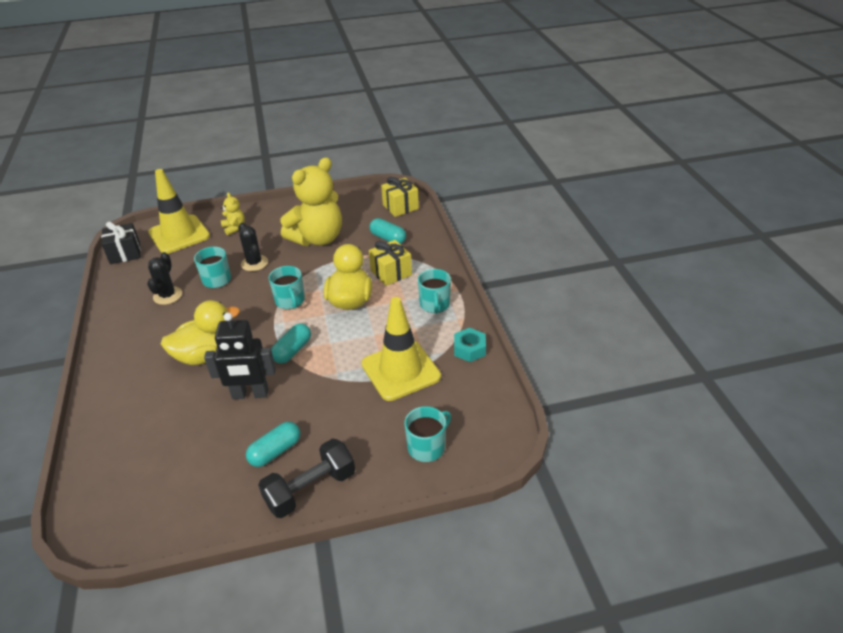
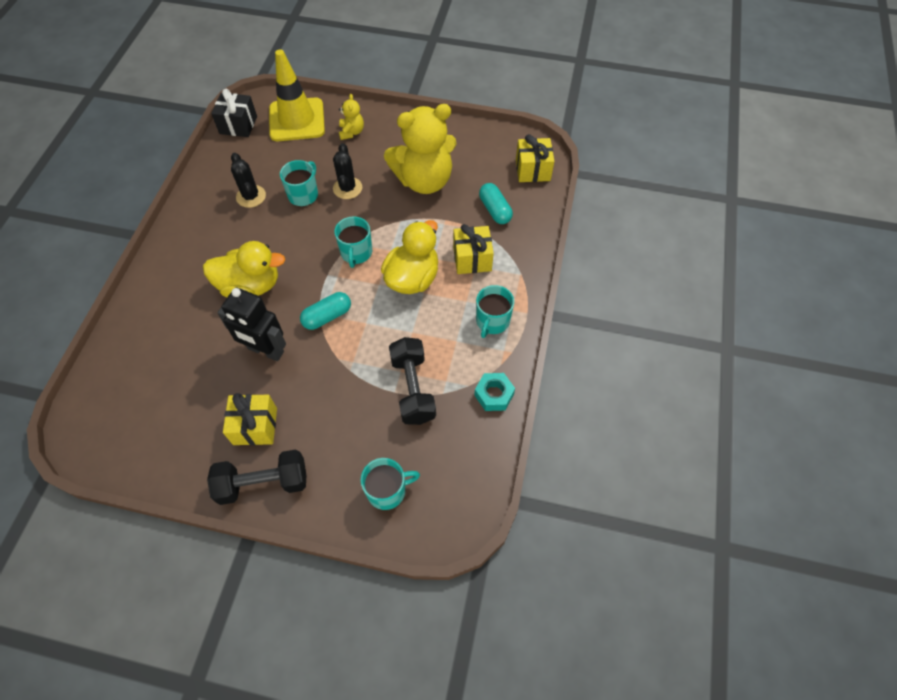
camera: 25 degrees right, 20 degrees up
black cactus [147,252,182,305] -> black cactus turned 60 degrees counterclockwise [231,153,266,208]
turquoise capsule [246,422,301,467] -> yellow gift [223,393,277,445]
yellow traffic cone [361,297,441,401] -> black dumbbell [389,337,436,425]

